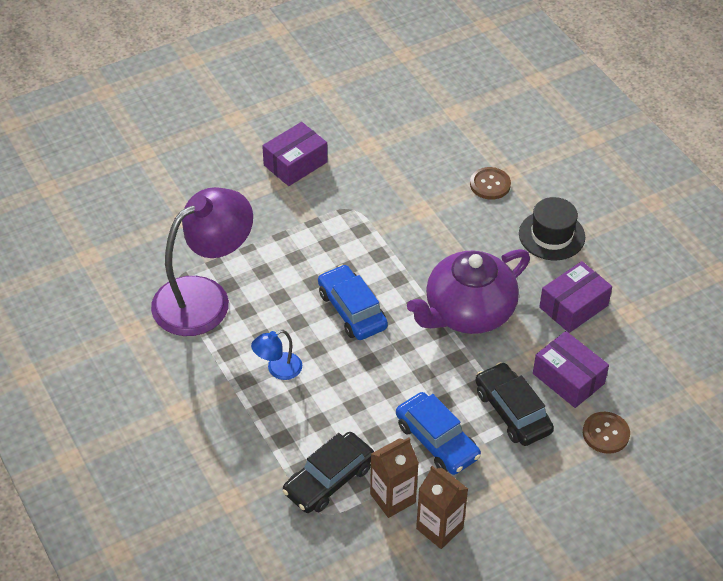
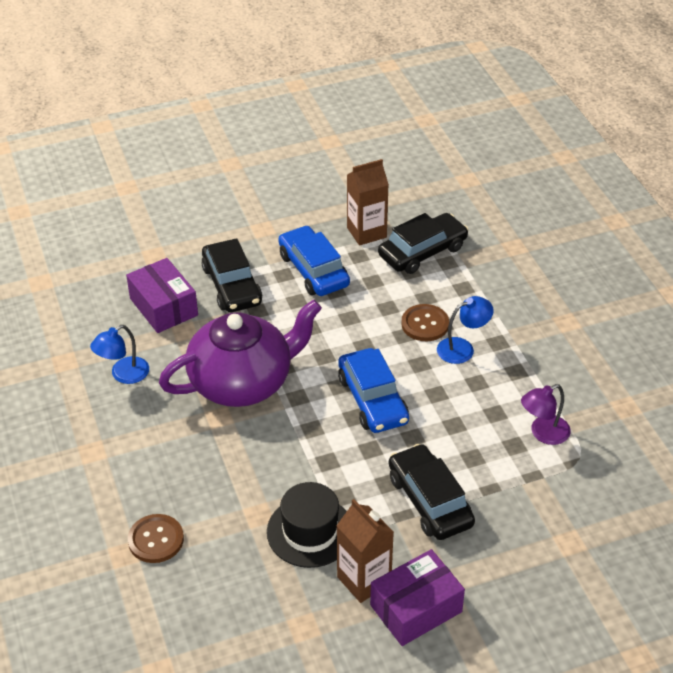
camera: 170 degrees left, 5 degrees down
purple lamp [151,187,253,336] -> purple lamp [521,384,571,445], size x0.43
brown carton [416,466,468,549] -> brown carton moved to [336,499,394,603]
black hat [519,197,585,260] -> black hat moved to [267,482,347,568]
purple box [539,261,612,333] -> blue lamp [90,325,149,384]
brown button [583,412,630,454] -> brown button moved to [401,304,449,341]
none -> black car [389,444,475,540]

